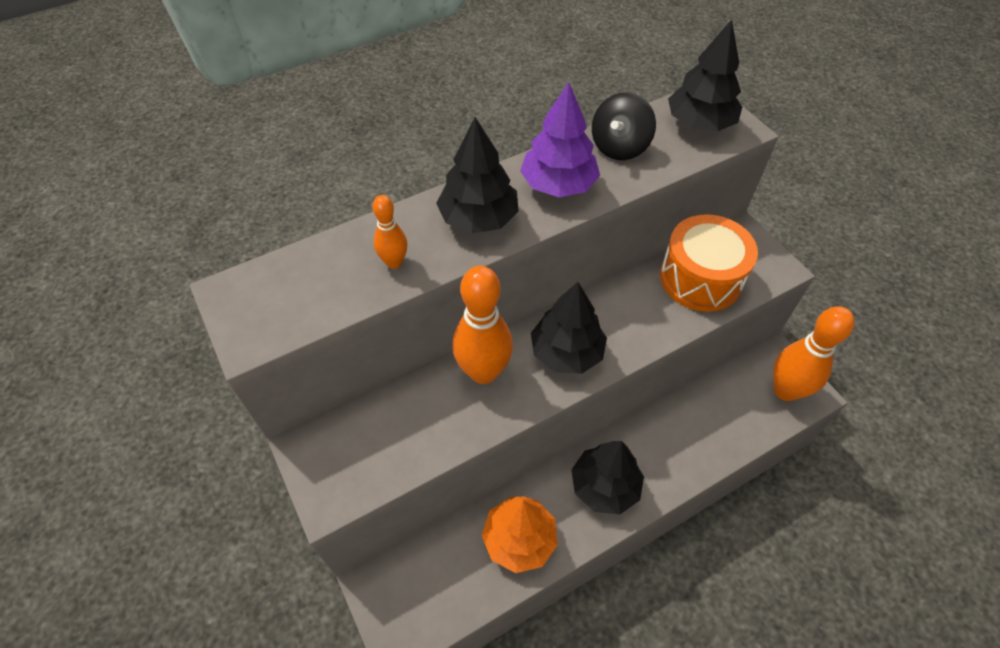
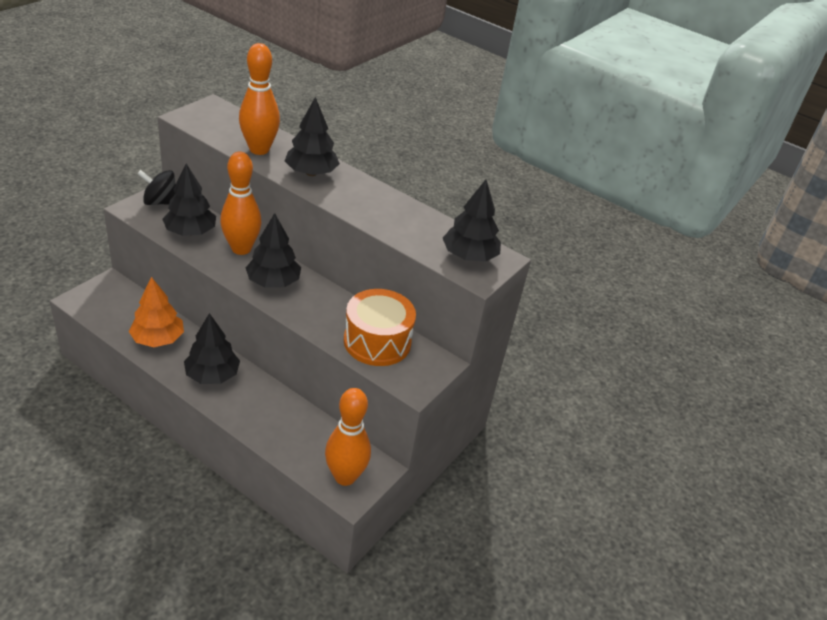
camera: 60 degrees right, 15 degrees down
orange bowling pin [372,195,408,269] -> orange bowling pin [239,43,280,155], size x1.96
purple tree [520,82,600,197] -> none
black spinning top [592,92,656,160] -> black spinning top moved to [137,170,176,205]
none -> black tree [162,164,216,236]

